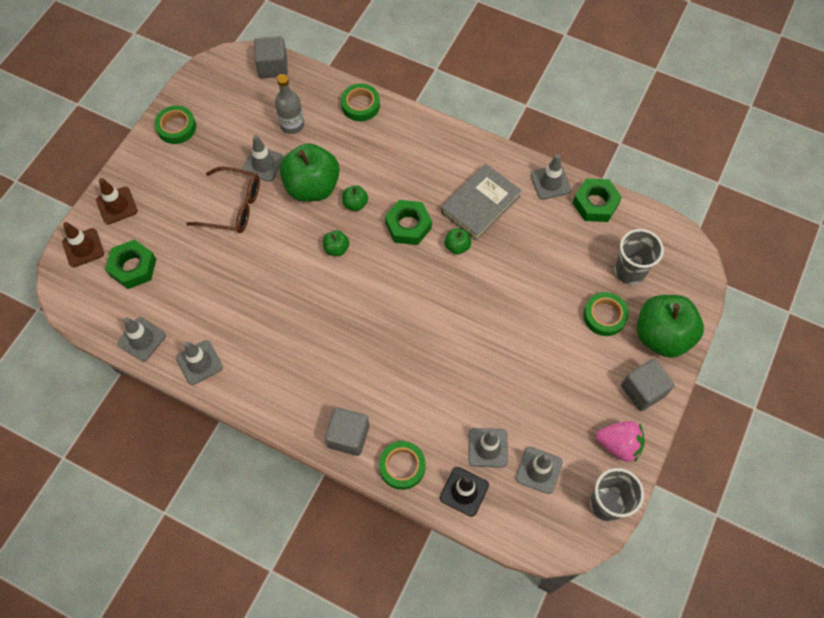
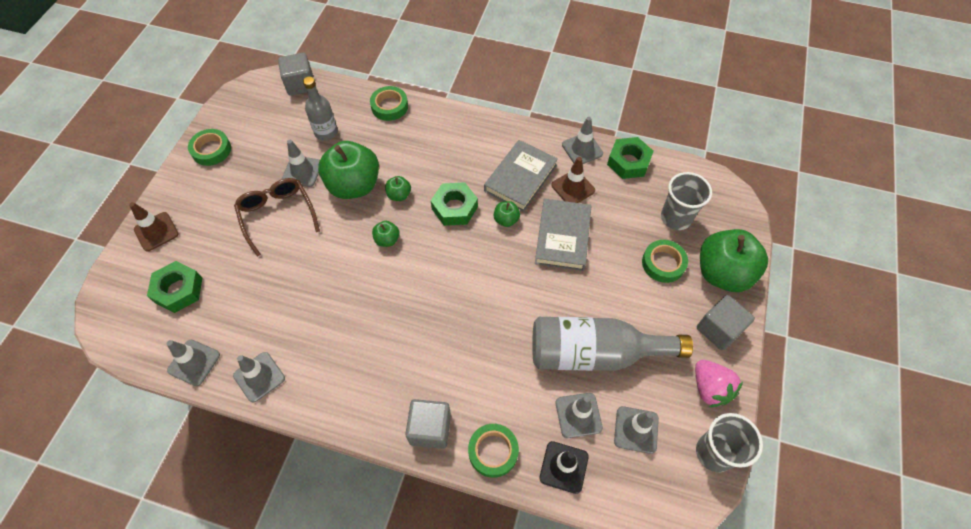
camera: 10 degrees left, 5 degrees down
brown traffic cone [62,222,104,267] -> brown traffic cone moved to [551,157,595,203]
brown glasses [187,166,260,233] -> brown glasses turned 120 degrees counterclockwise [234,178,320,257]
pink strawberry [596,421,645,462] -> pink strawberry turned 60 degrees clockwise [695,360,743,407]
none -> grey bottle [532,317,693,371]
none -> grey book [535,199,591,271]

